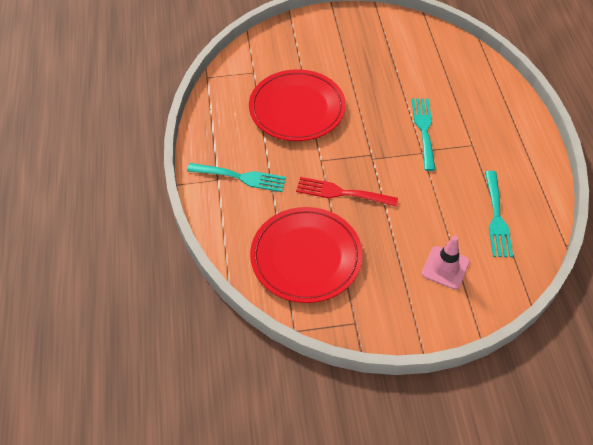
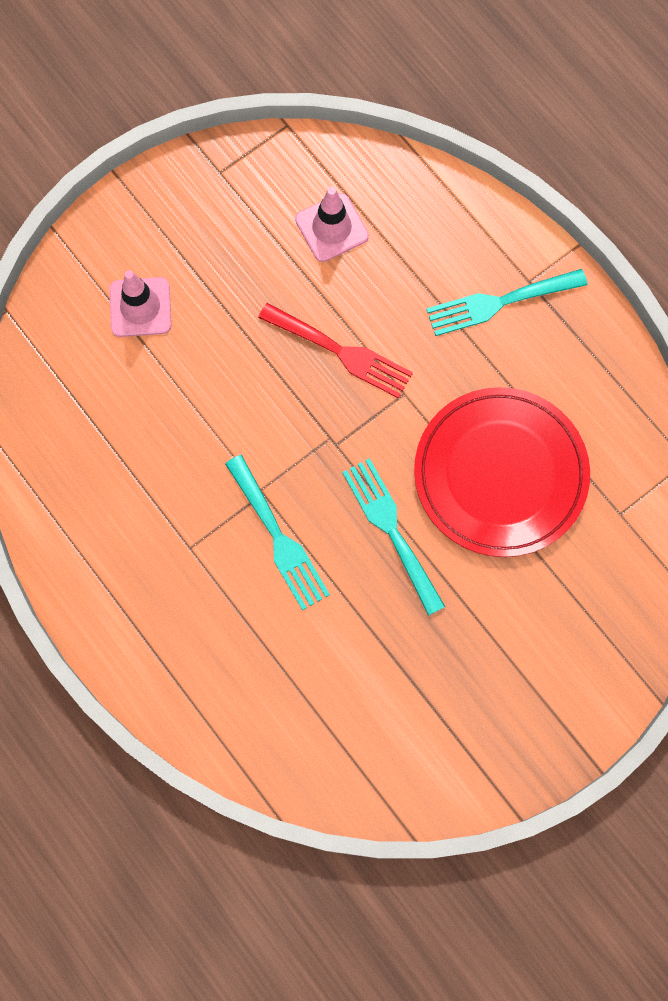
camera: 150 degrees right, 20 degrees up
red plate [250,207,363,303] -> pink traffic cone [295,187,369,262]
red fork [296,177,398,207] -> red fork turned 45 degrees clockwise [258,303,413,398]
turquoise fork [485,171,513,257] -> turquoise fork moved to [342,458,445,616]

